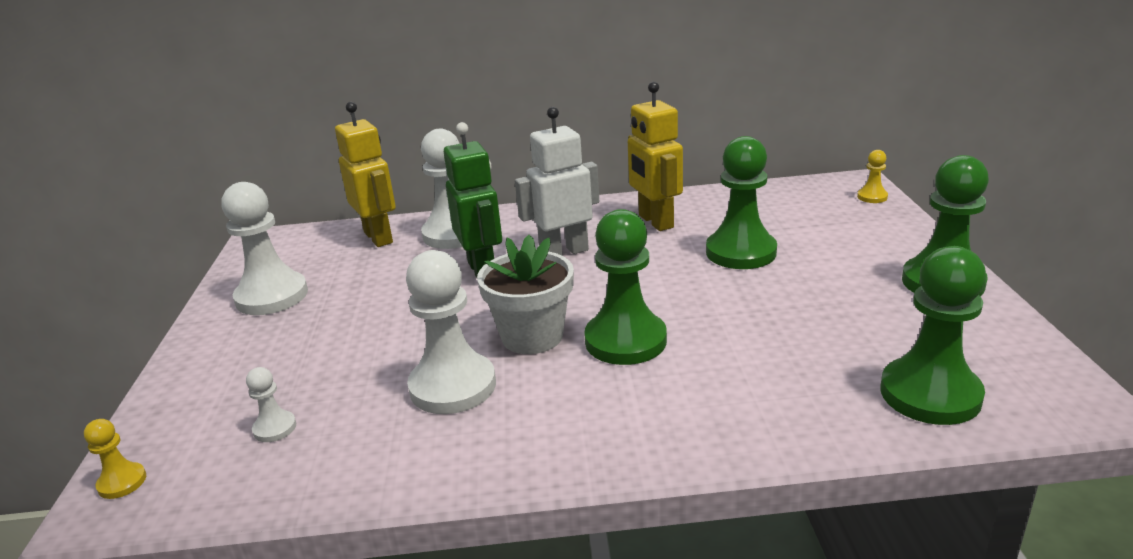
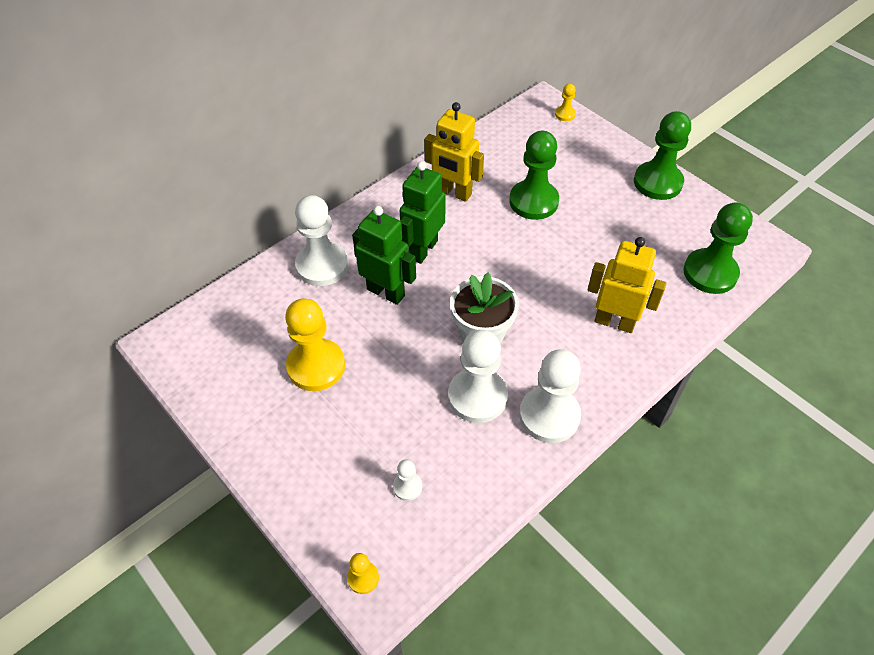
camera: 40 degrees left, 25 degrees up
white pawn [222,182,308,315] -> white pawn moved to [519,349,581,443]
yellow robot [335,102,396,247] -> yellow robot moved to [588,237,666,333]
white robot [515,107,599,255] -> green robot [400,161,446,264]
green pawn [584,209,667,365] -> none
none -> yellow pawn [285,298,345,391]

